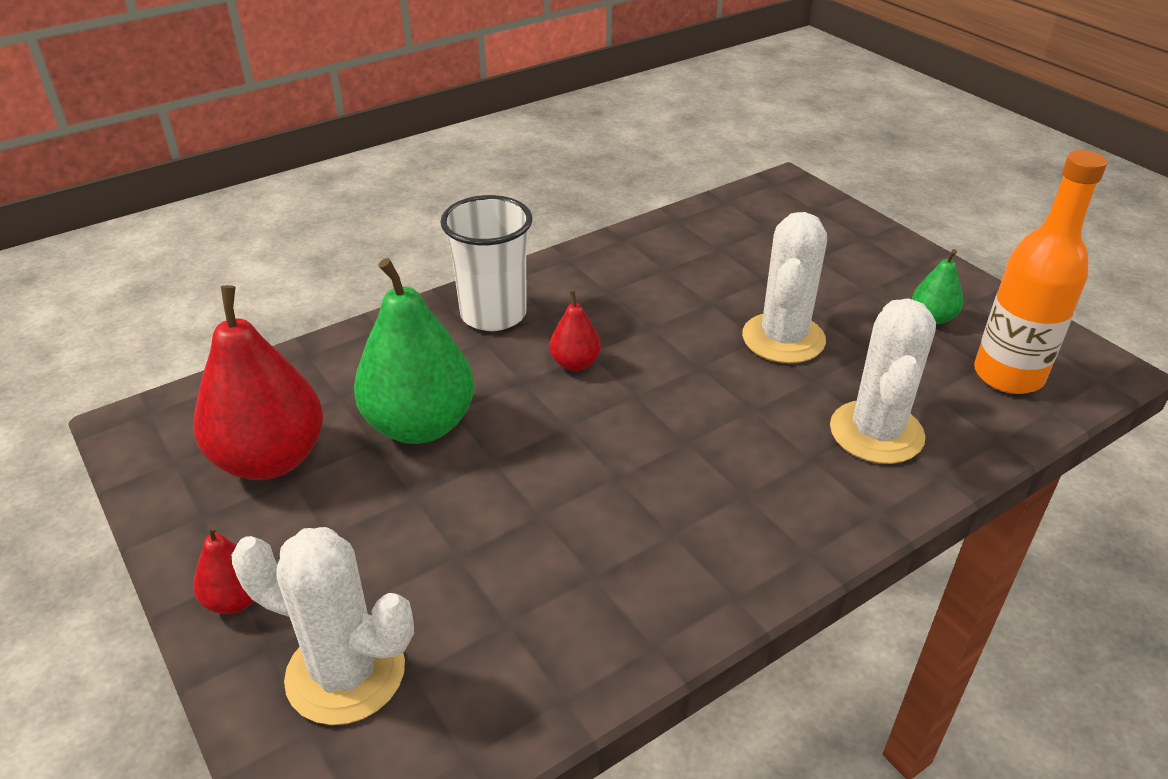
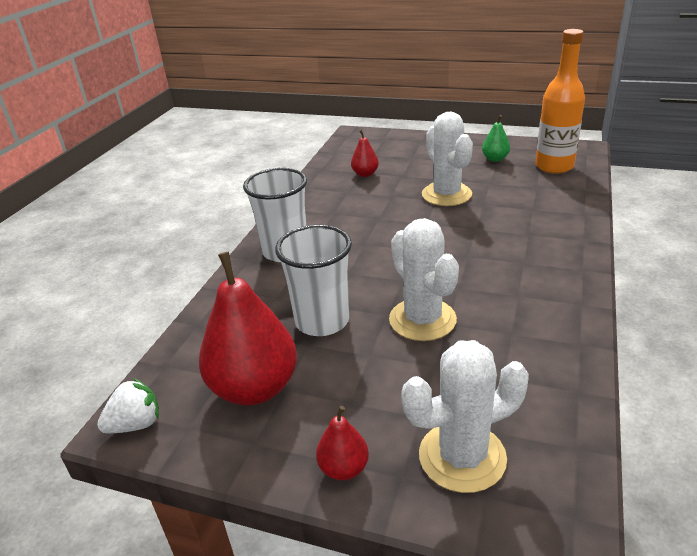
camera: 35 degrees left, 5 degrees down
green pear [354,258,475,444] -> white cup [275,225,352,336]
red pear [550,290,601,371] -> red pear moved to [351,130,379,177]
white cactus [830,299,936,464] -> white cactus moved to [389,218,459,341]
none -> white strawberry [97,378,159,433]

